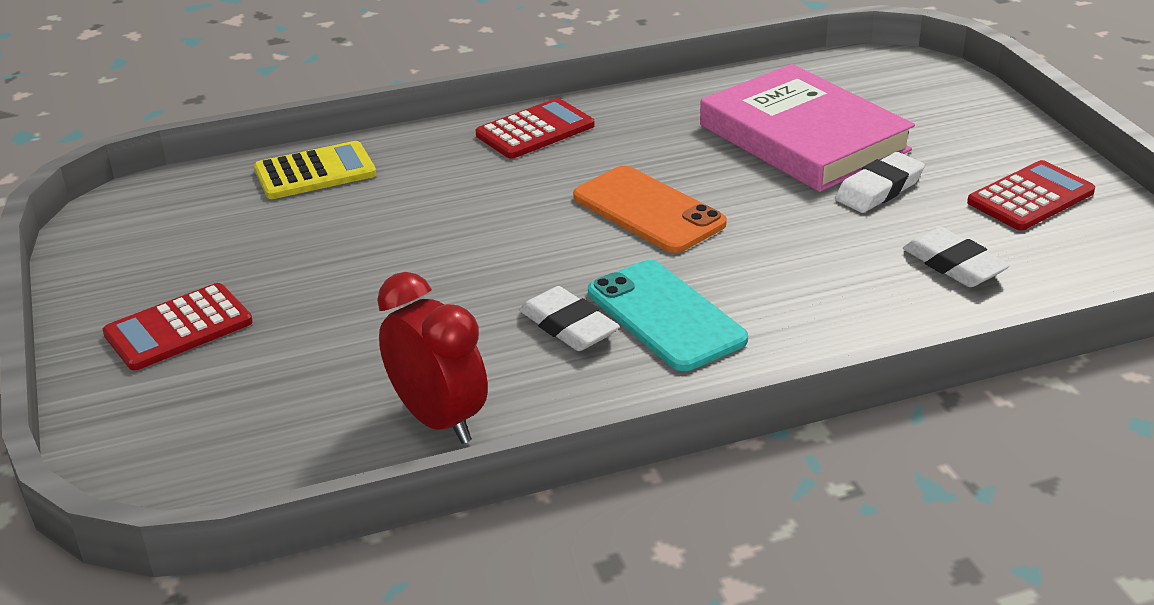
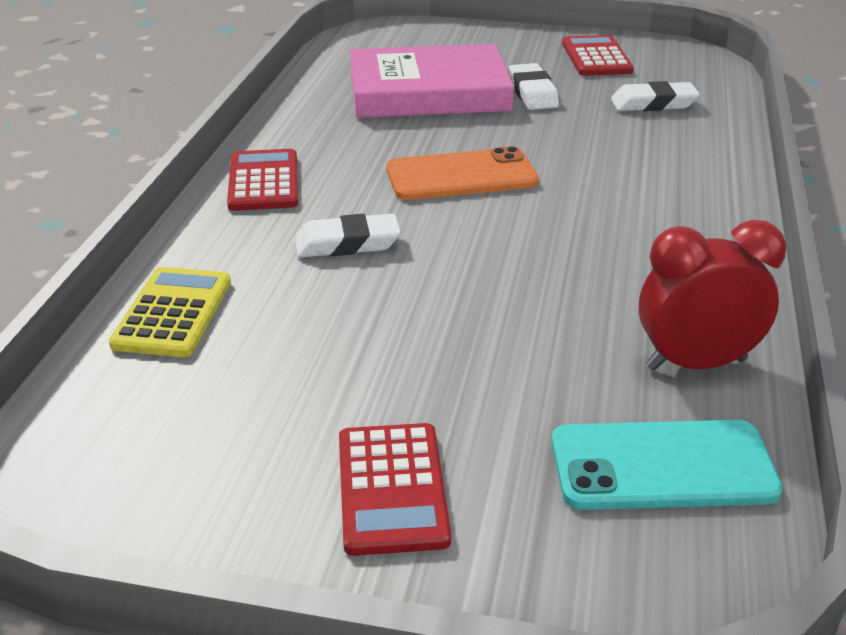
camera: 60 degrees left, 0 degrees up
white eraser [519,286,620,351] -> white eraser moved to [295,214,401,258]
turquoise phone [588,260,748,371] -> turquoise phone moved to [551,420,783,510]

